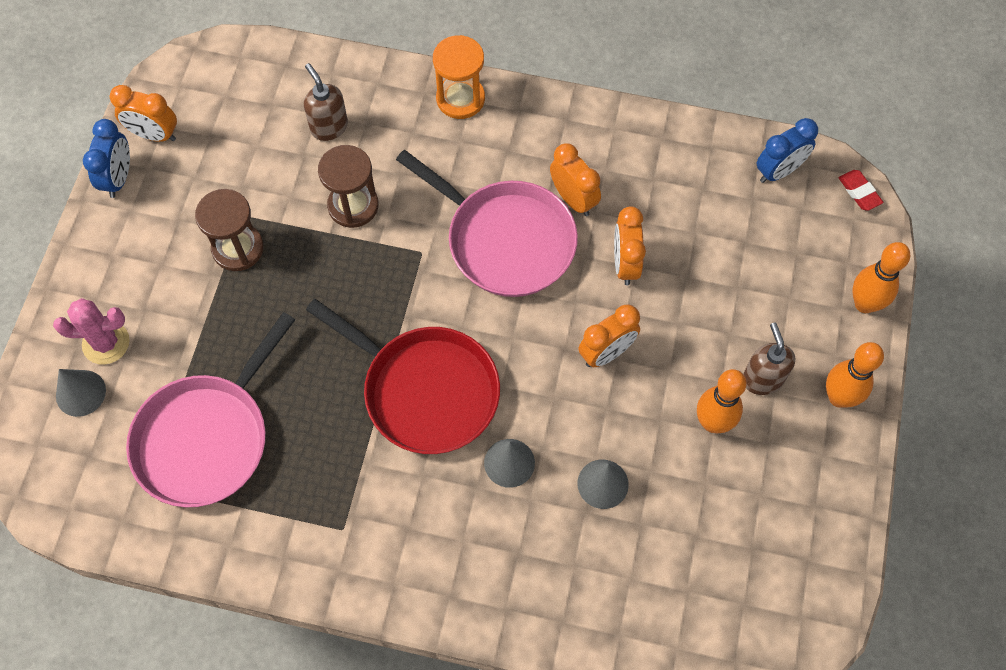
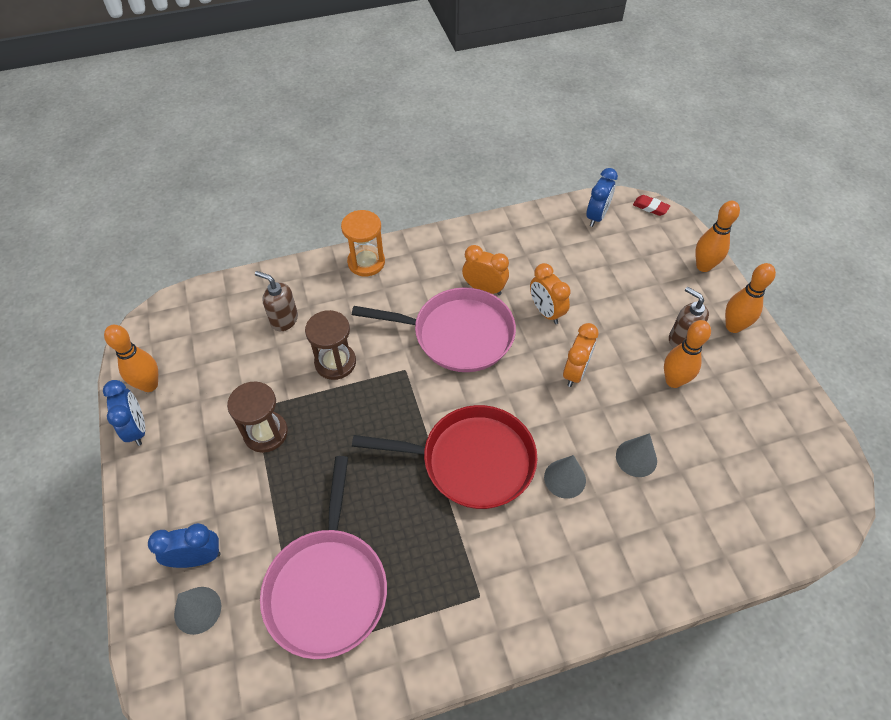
camera: 30 degrees left, 10 degrees down
pink cactus [53,298,130,365] -> blue clock [148,523,221,568]
orange clock [110,85,177,142] -> orange bowling pin [104,325,158,392]

